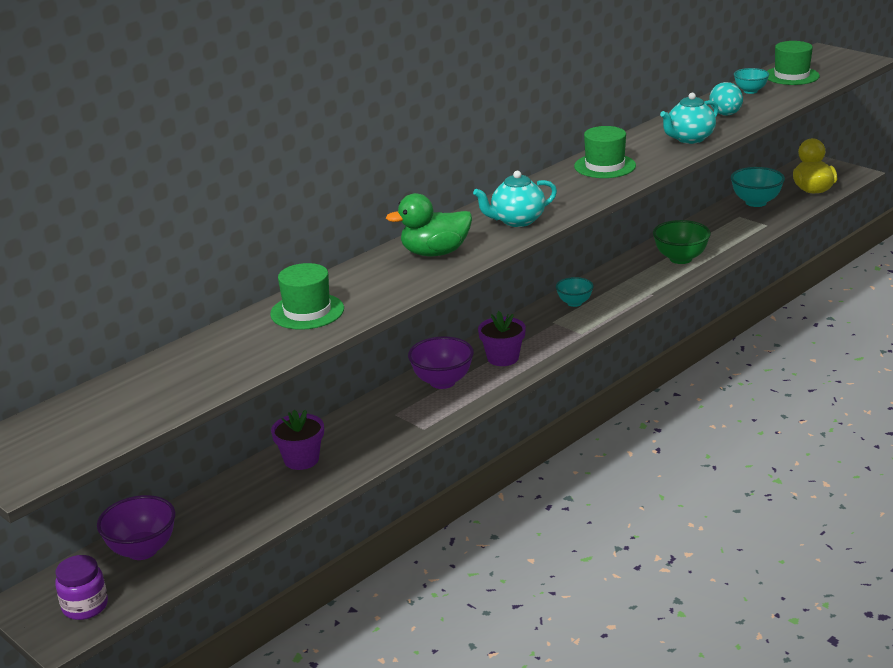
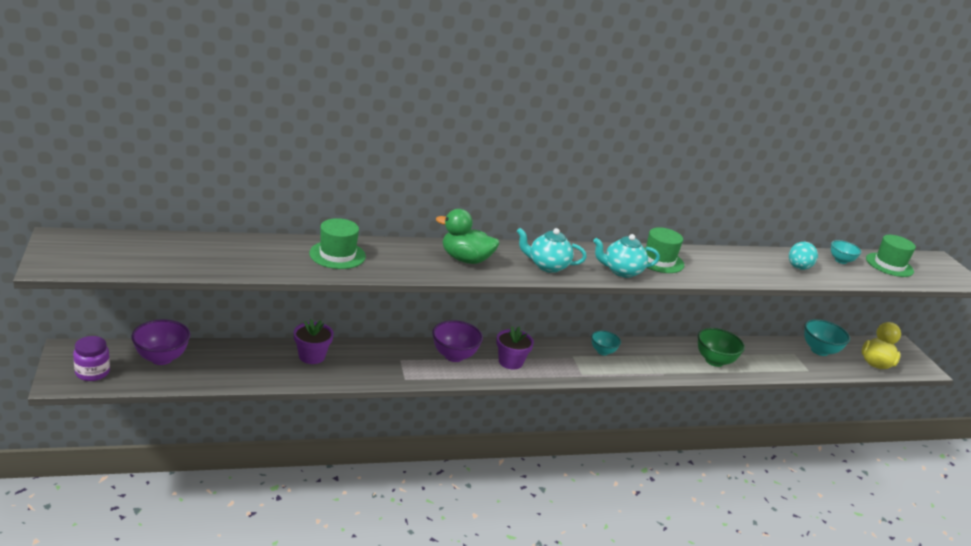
camera: 25 degrees right, 0 degrees up
turquoise teapot [660,93,719,144] -> turquoise teapot moved to [593,234,660,278]

